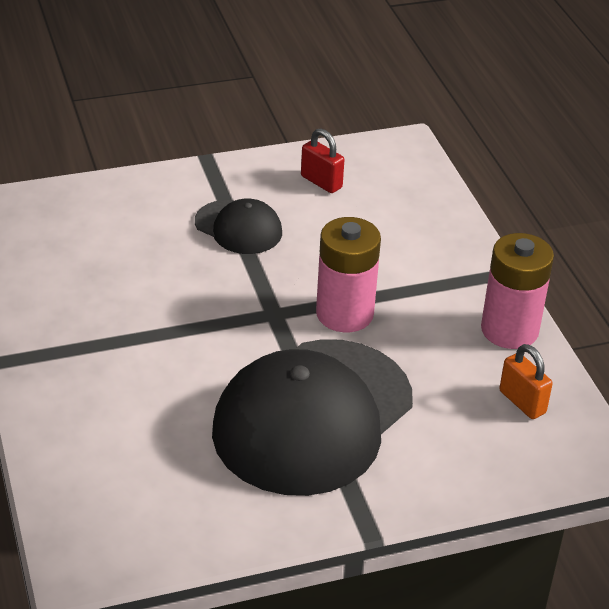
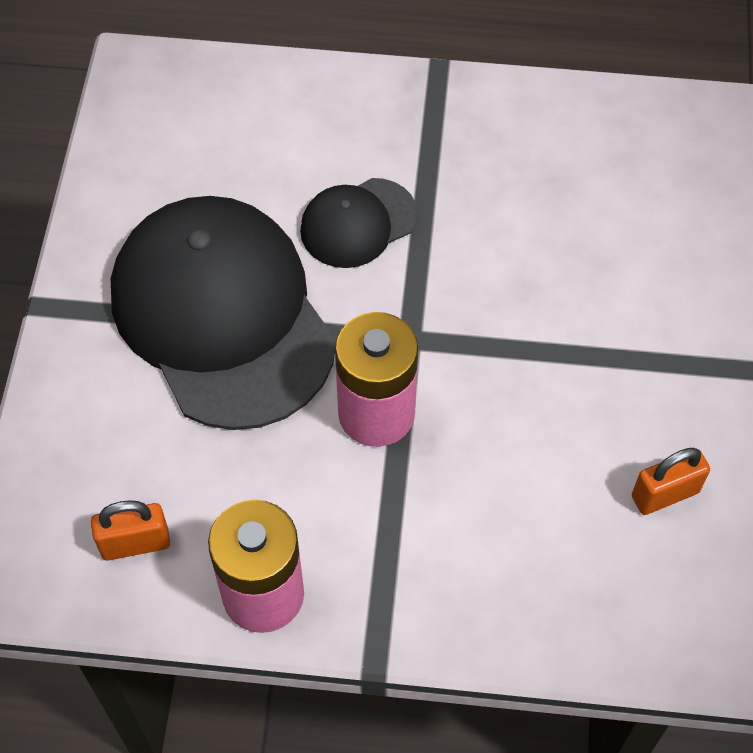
camera: 115 degrees right, 20 degrees up
black cap [195,199,282,254] -> black cap moved to [300,178,418,268]
red padlock [301,128,345,193] -> orange padlock [632,448,710,515]

